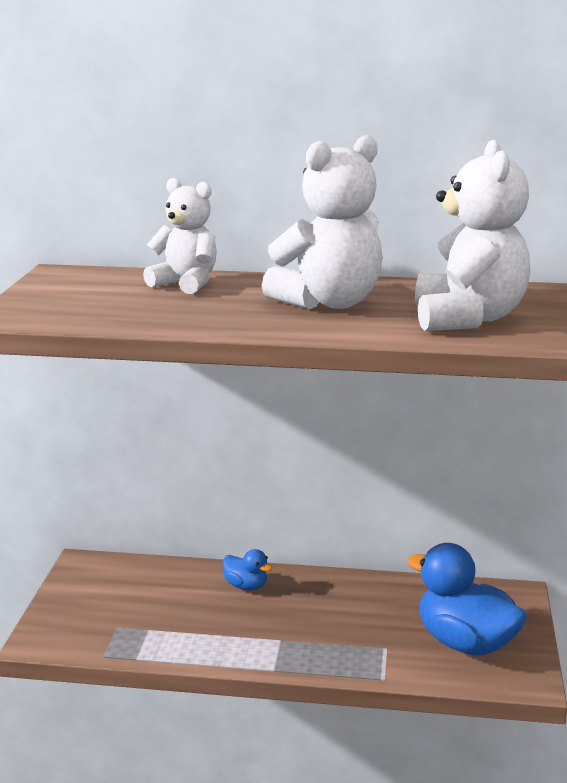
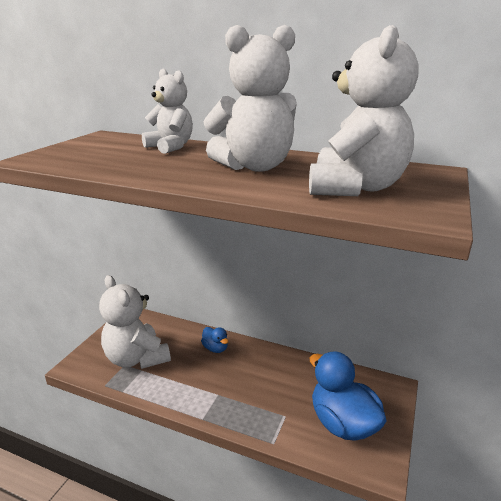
camera: 15 degrees right, 5 degrees up
none -> white teddy bear [99,275,171,369]

